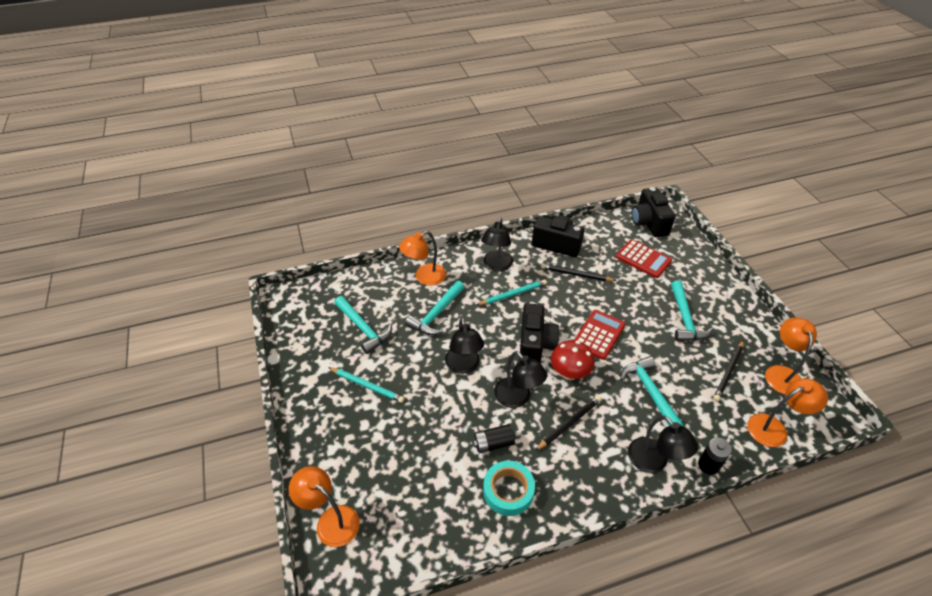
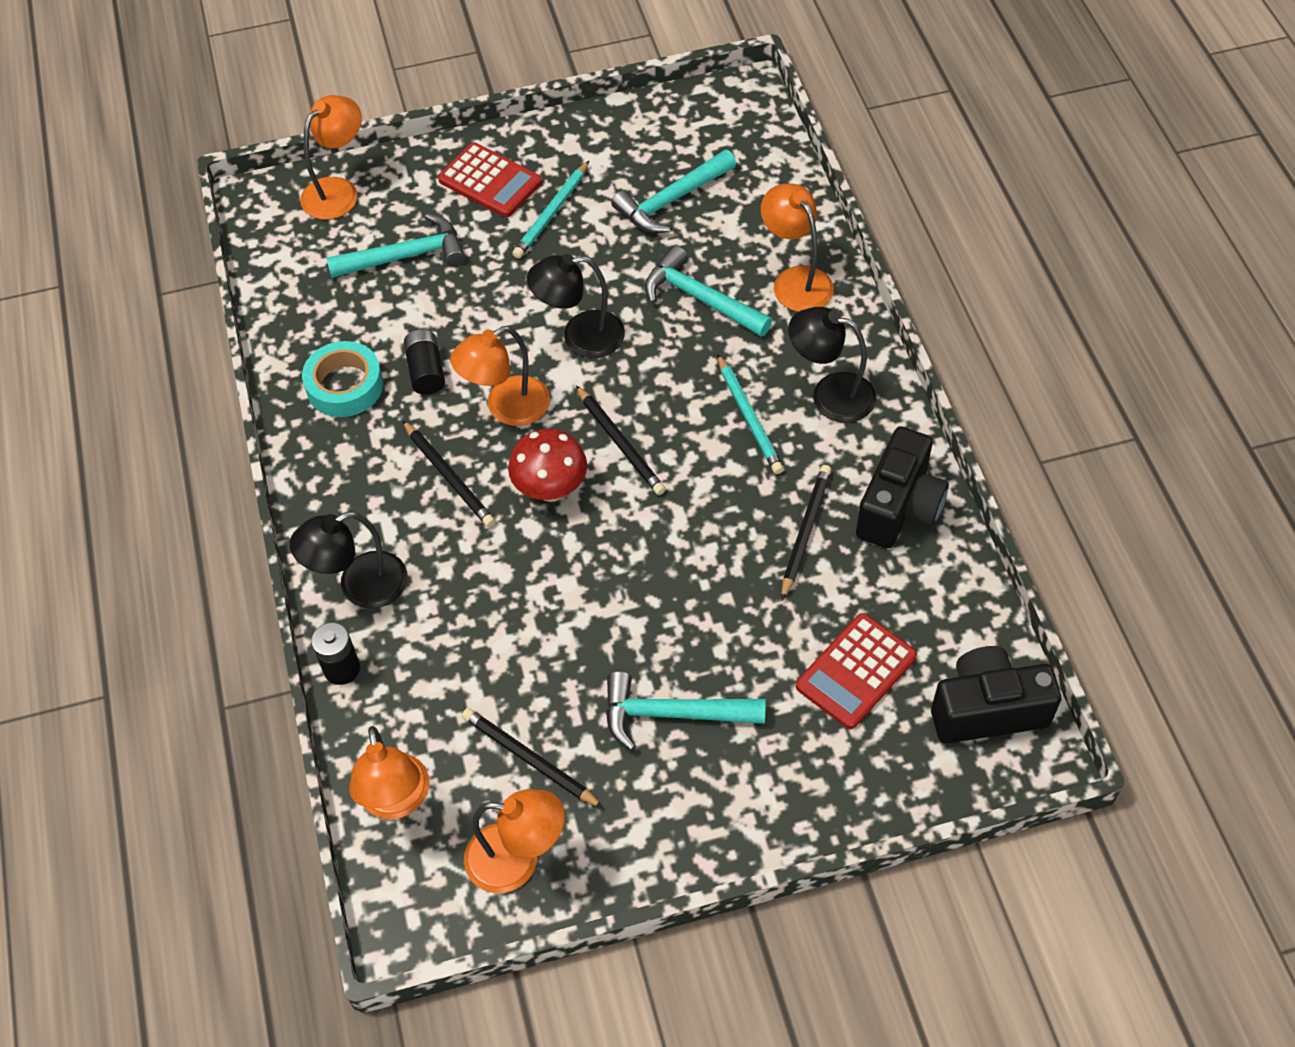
camera: 95 degrees right, 10 degrees up
black lamp [494,351,548,408] -> orange lamp [450,326,550,426]
black camera [519,303,559,363] -> black pencil [576,385,666,495]
red calculator [574,310,625,360] -> red calculator moved to [438,143,542,217]
turquoise hammer [620,356,684,426] -> turquoise hammer moved to [326,213,465,278]

